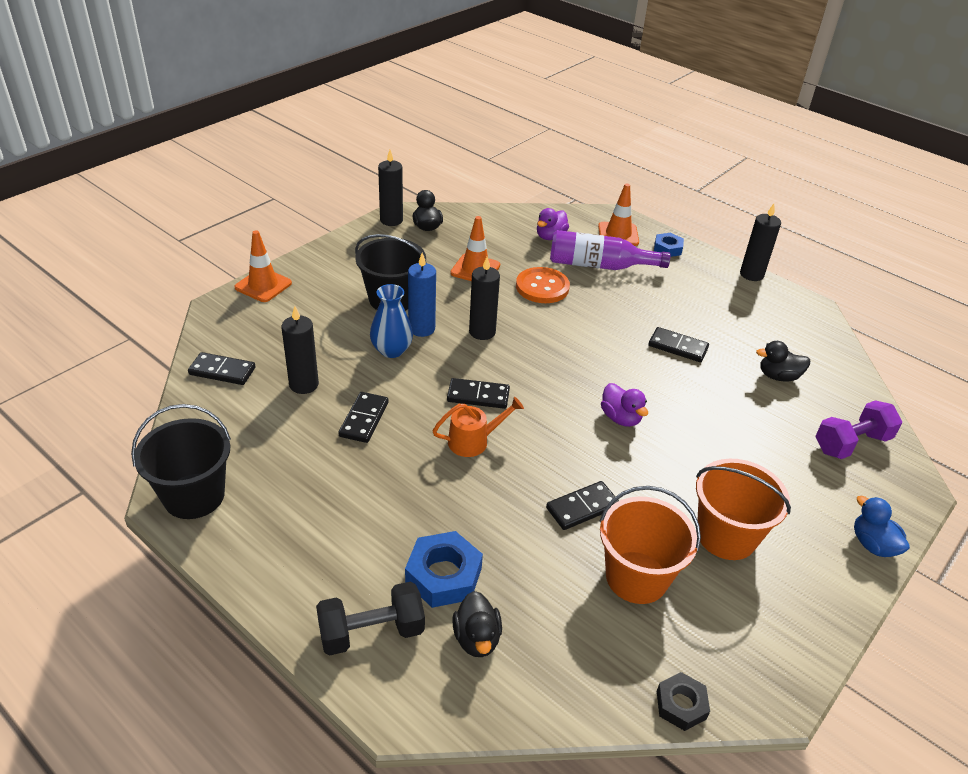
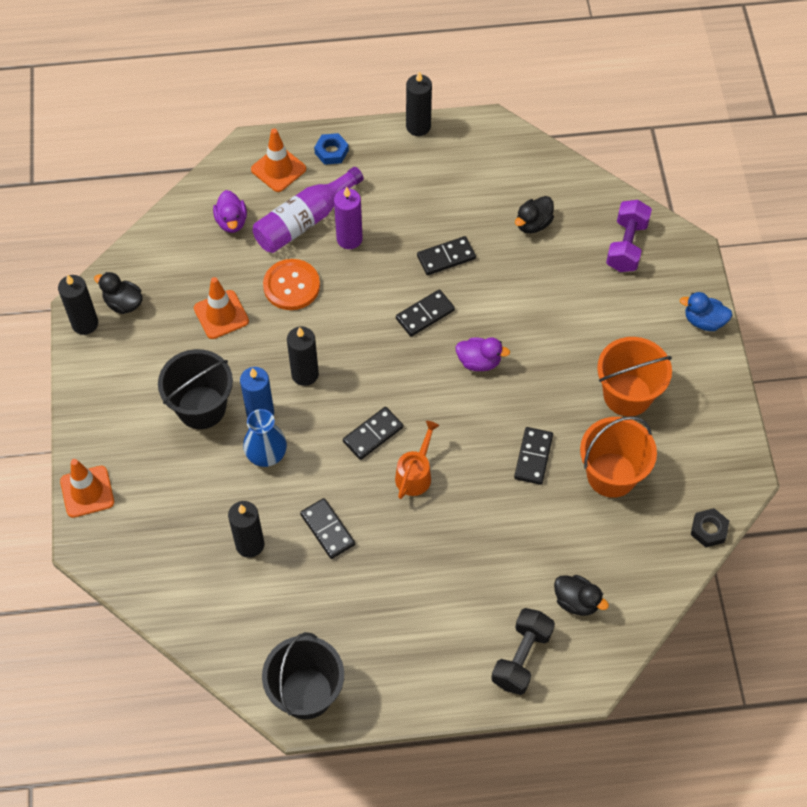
camera: 45 degrees left, 20 degrees up
black domino [188,352,255,385] -> black domino moved to [396,289,455,337]
blue nut [405,531,483,608] -> none
none -> purple candle [334,187,363,249]

